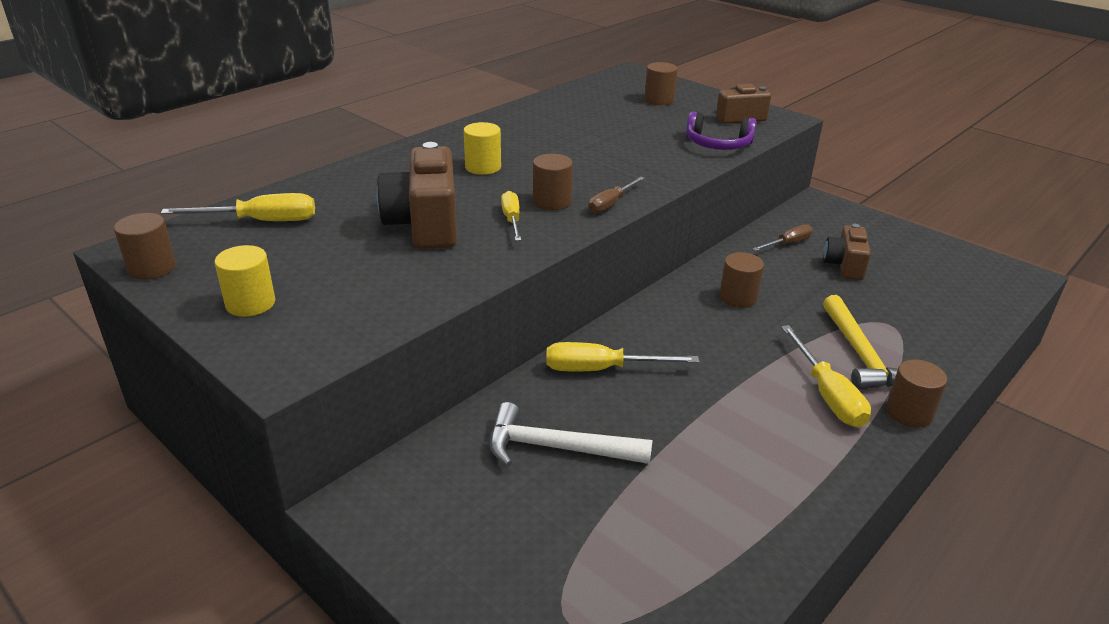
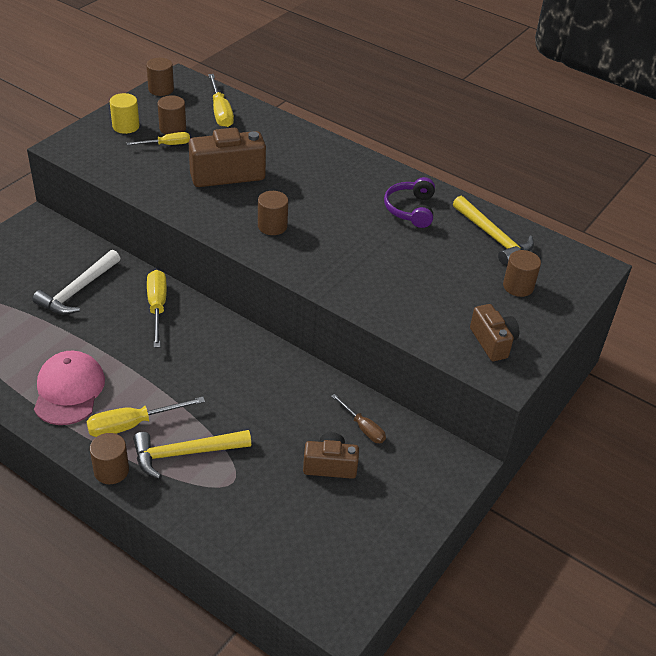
camera: 80 degrees right, 10 degrees up
yellow cylinder [464,122,501,175] -> none
white hammer [489,402,653,466] -> white hammer turned 150 degrees counterclockwise [33,250,121,315]
yellow screwdriver [501,191,521,241] -> yellow screwdriver moved to [127,132,190,145]
brown screwdriver [588,177,645,213] -> none
purple headphones [686,112,757,150] -> purple headphones moved to [384,177,435,228]
brown cylinder [720,252,764,308] -> brown cylinder moved to [158,95,186,135]
none -> pink cap [34,351,105,425]
none -> yellow hammer [453,196,534,265]

